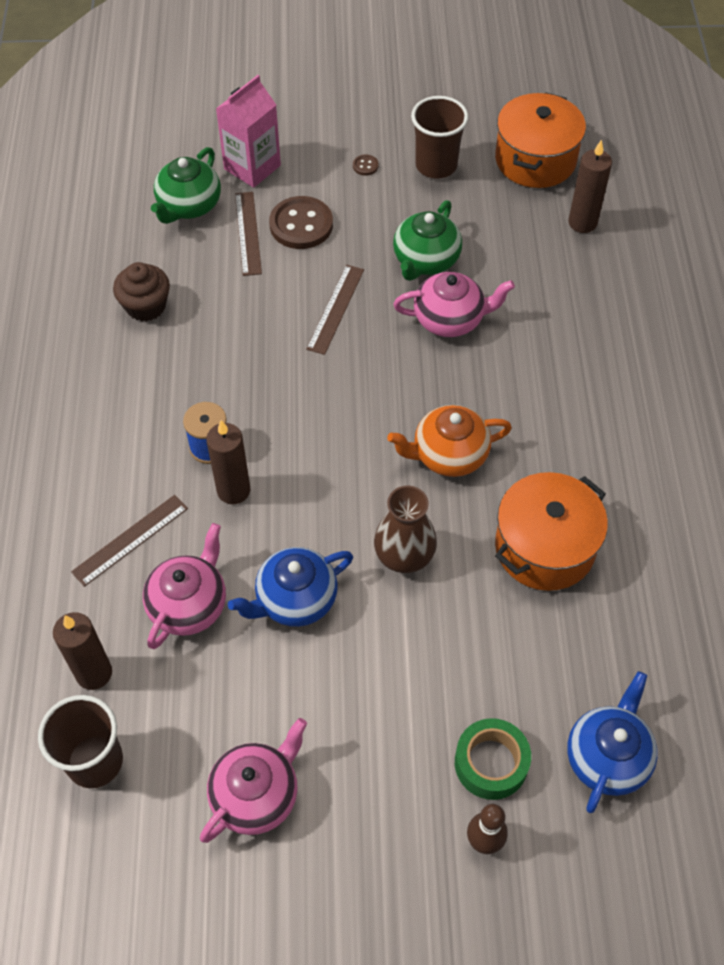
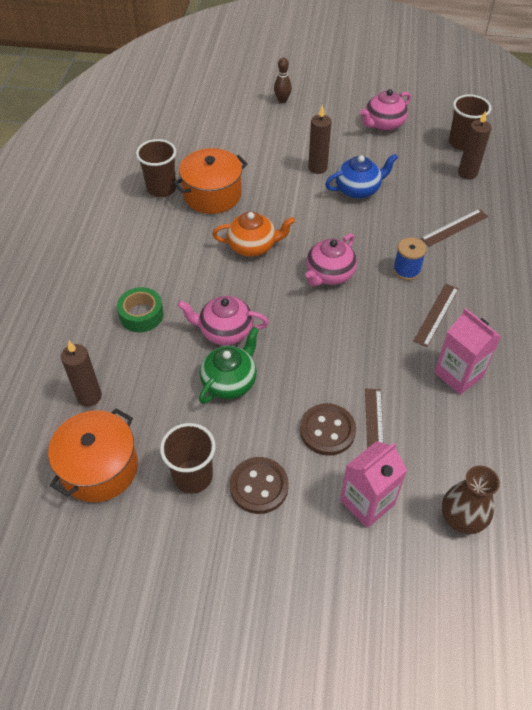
camera: 170 degrees left, 5 degrees down
brown cupcake [113,262,170,322] -> pink carton [434,308,501,395]
pink teapot [143,523,226,649] -> pink teapot moved to [306,233,357,287]
green teapot [151,147,221,224] -> none
brown candle [206,420,250,504] -> brown candle moved to [308,105,331,174]
brown ruler [306,265,364,355] -> brown ruler moved to [413,284,459,347]
brown button [353,155,379,176] -> brown button [230,457,289,514], size x2.37
brown vase [374,486,437,573] -> brown vase moved to [442,465,500,534]
green tape [455,718,531,800] -> green tape moved to [117,287,164,332]
blue teapot [567,671,658,813] -> none
none -> brown cup [136,139,176,197]

